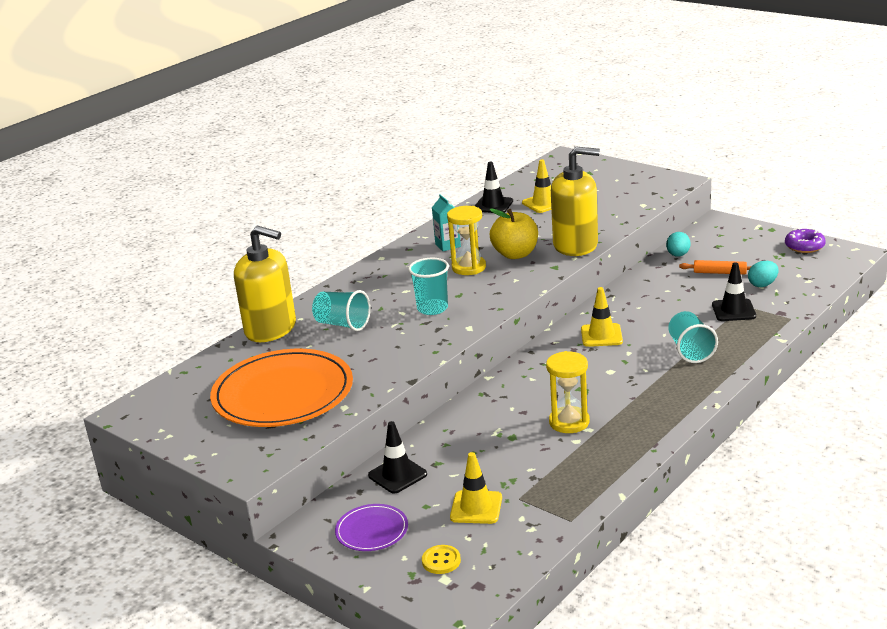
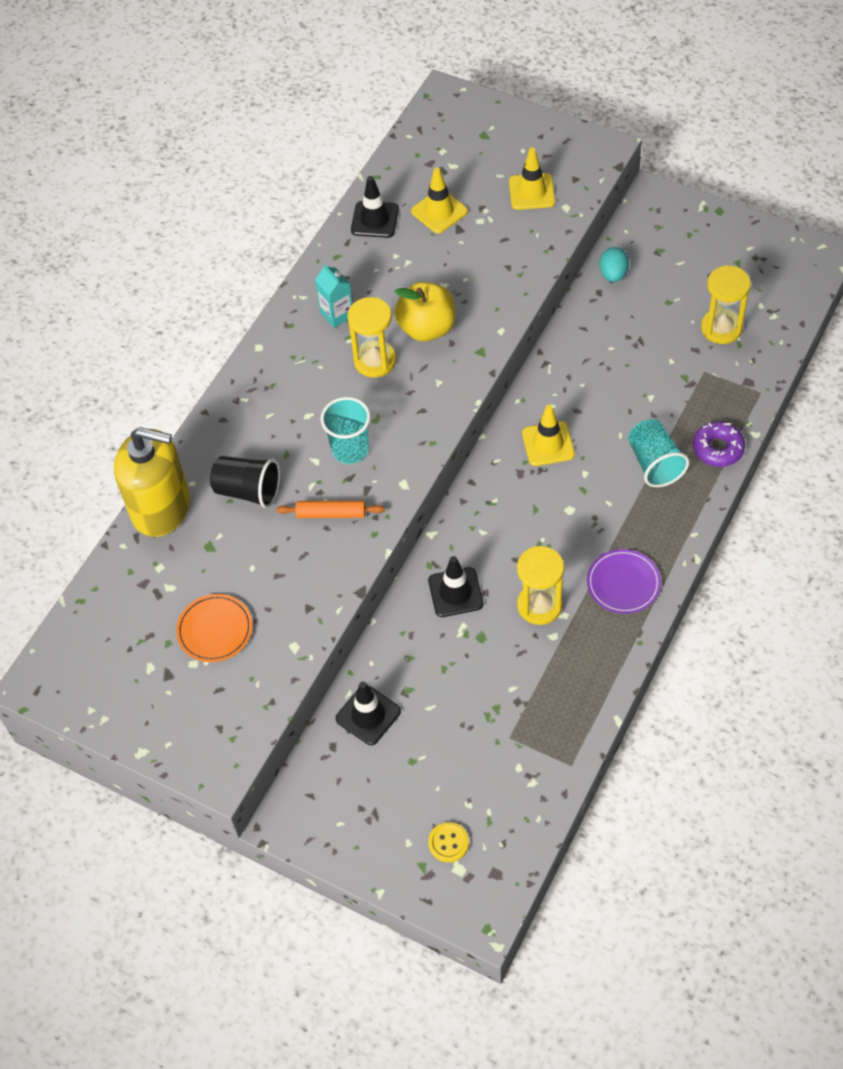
camera: 10 degrees left, 30 degrees up
orange plate [210,349,353,427] -> orange plate [176,594,252,662], size x0.46
turquoise cup [312,290,371,331] -> black cup [210,456,280,508]
purple plate [335,504,408,551] -> purple plate moved to [587,549,661,614]
yellow traffic cone [450,452,502,524] -> yellow traffic cone moved to [509,147,555,210]
yellow soap dispenser [551,147,600,256] -> none
orange rolling pin [679,260,752,275] -> orange rolling pin moved to [277,501,385,518]
black traffic cone [712,262,756,321] -> black traffic cone moved to [428,556,483,617]
turquoise egg [748,261,778,287] -> yellow hourglass [701,265,751,344]
purple donut [785,228,826,253] -> purple donut moved to [693,421,745,467]

